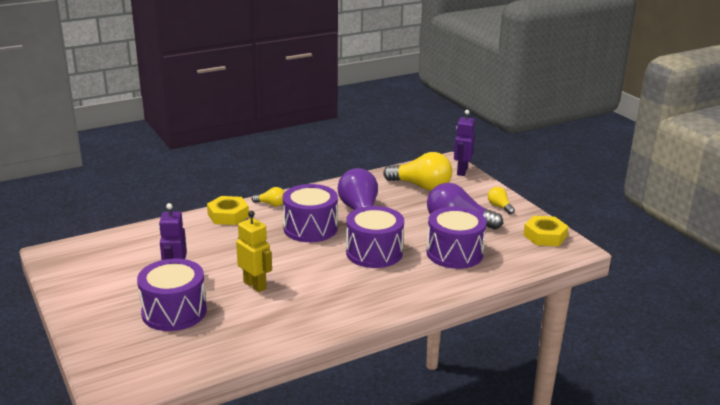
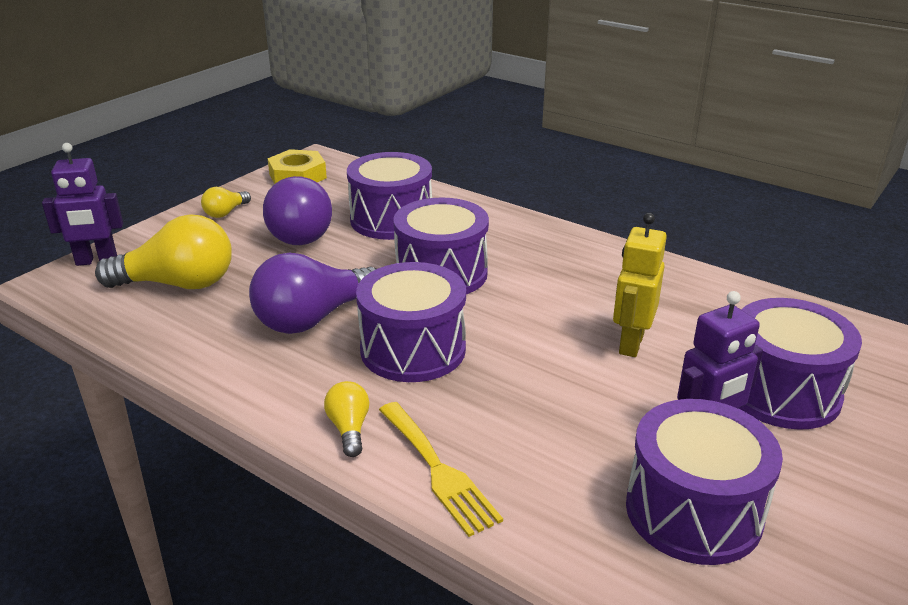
camera: 115 degrees left, 5 degrees up
yellow nut [207,196,249,225] -> yellow fork [379,402,503,537]
yellow light bulb [383,152,452,191] -> yellow light bulb turned 90 degrees clockwise [95,214,232,289]
none -> purple drum [626,399,783,565]

